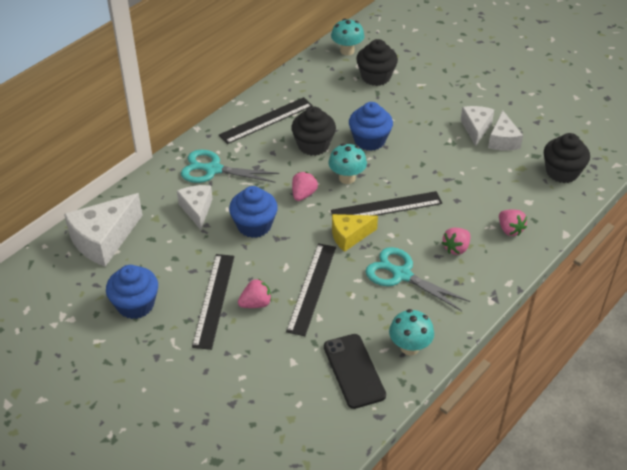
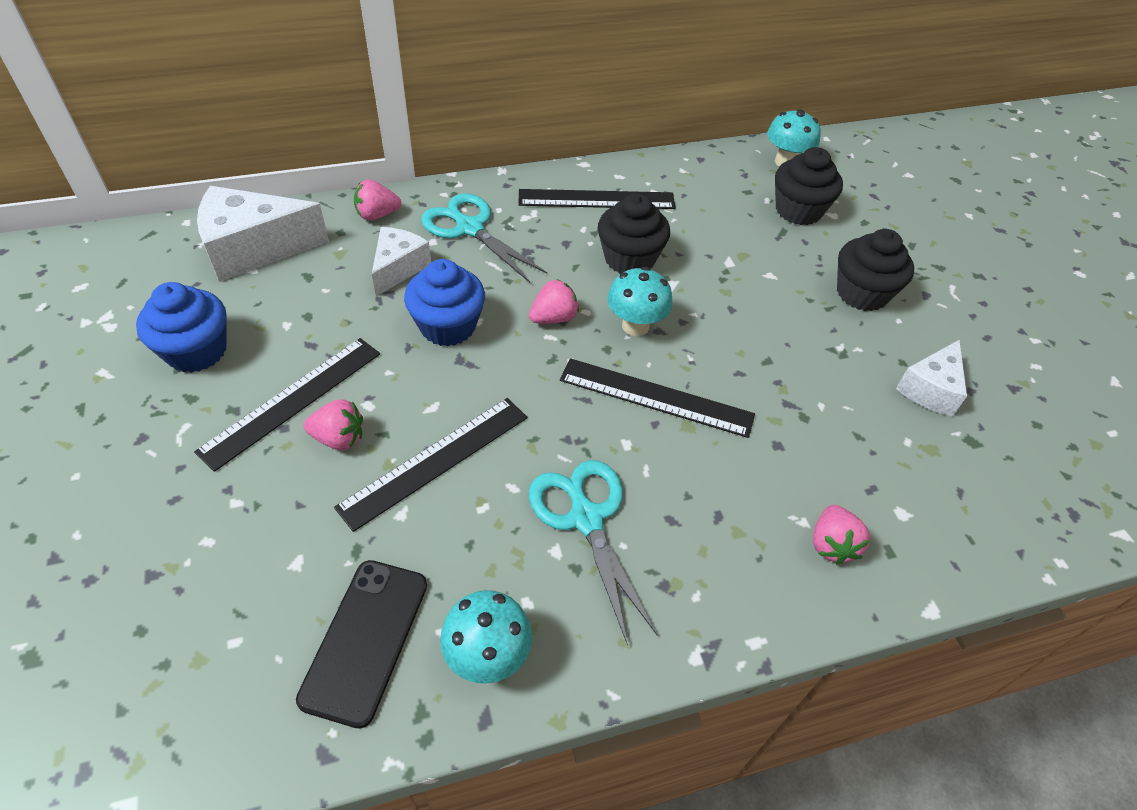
camera: 30 degrees right, 5 degrees up
yellow cheese [332,214,378,252] -> none
blue cupcake [349,102,393,151] -> none
pink strawberry [442,228,470,255] -> pink strawberry moved to [354,179,401,221]
white cheese [461,106,494,146] -> none
black cupcake [544,133,590,183] -> black cupcake moved to [837,229,914,311]

